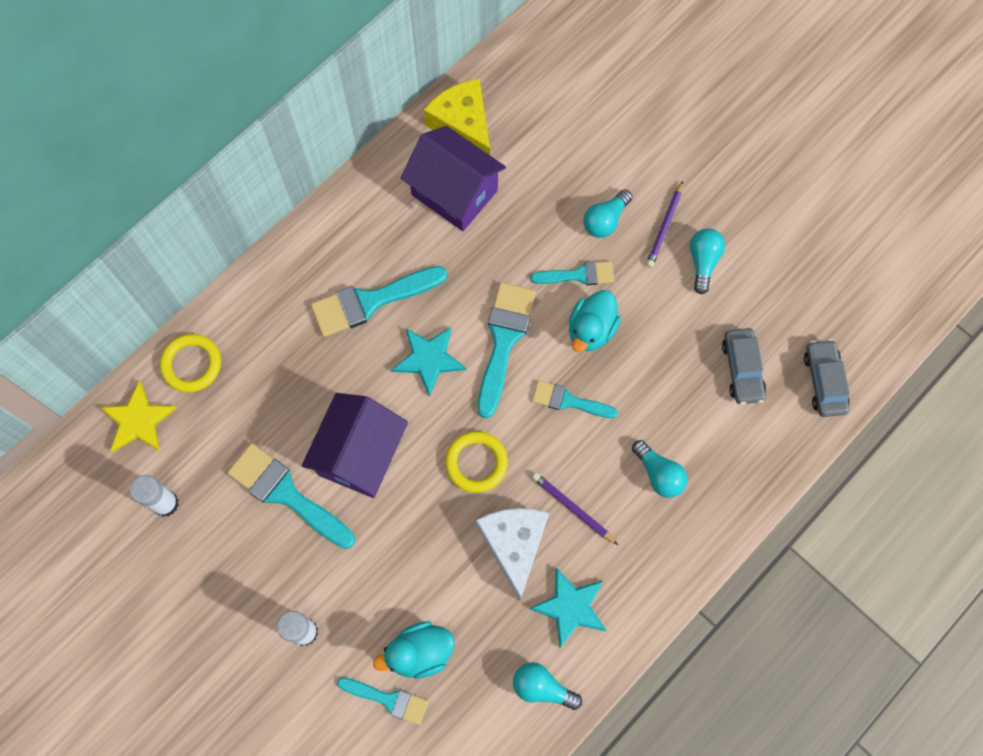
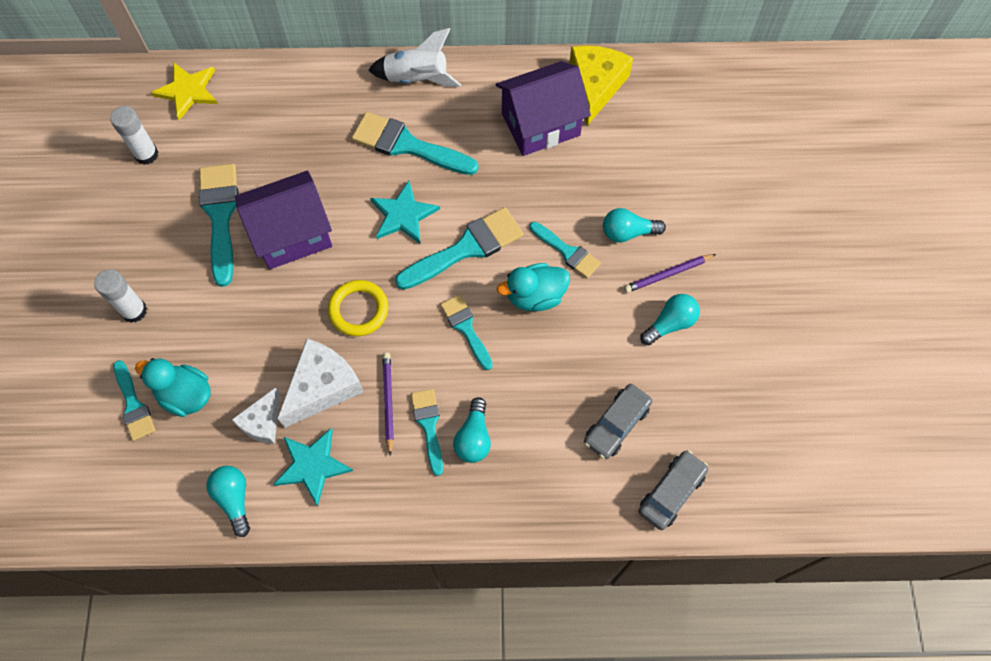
camera: 45 degrees right, 5 degrees down
yellow ring [160,334,221,392] -> none
purple house [401,126,506,231] -> purple house turned 75 degrees clockwise [495,61,591,156]
none -> white cheese [232,387,280,444]
none -> white rocket [368,28,461,87]
none -> turquoise brush [411,389,443,476]

